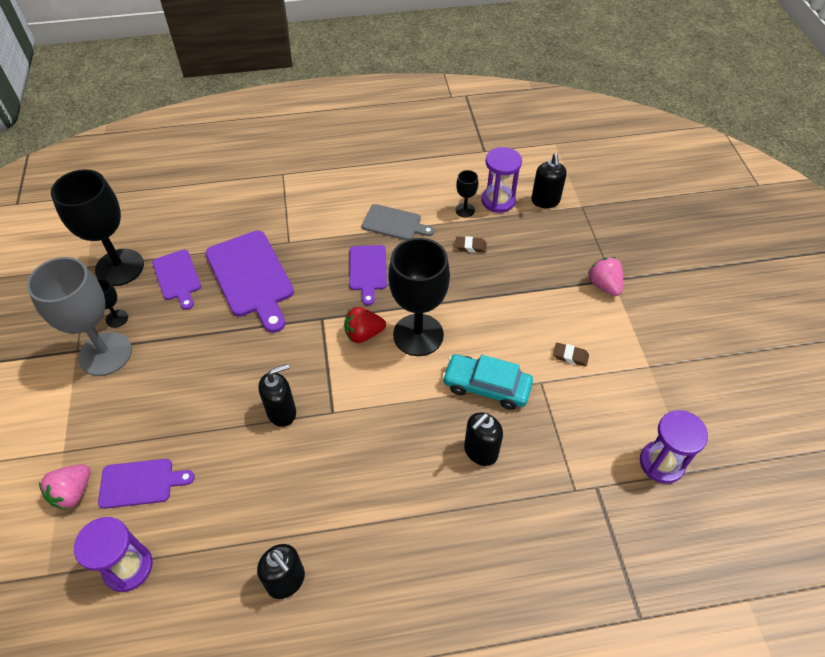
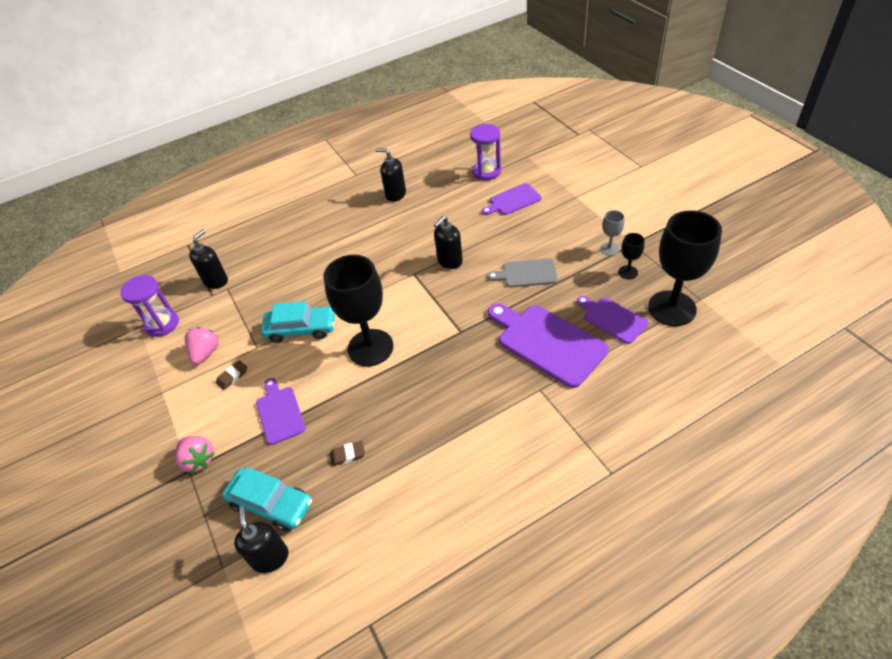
camera: 165 degrees right, 5 degrees down
grey goblet [27,257,132,376] -> grey goblet [600,210,624,256], size x0.44
pink strawberry [39,464,90,510] -> pink strawberry moved to [185,327,219,365]
red strawberry [344,307,386,343] -> none
purple cutting board [349,245,387,305] -> purple cutting board moved to [256,378,306,445]
grey cutting board [362,204,434,240] -> grey cutting board moved to [487,258,558,288]
black goblet [456,170,478,218] -> none
black soap dispenser [464,412,503,466] -> black soap dispenser moved to [189,229,228,289]
purple hourglass [481,147,522,213] -> none
brown eraser [553,343,589,367] -> brown eraser turned 45 degrees counterclockwise [216,360,247,390]
none -> turquoise car [222,467,312,531]

